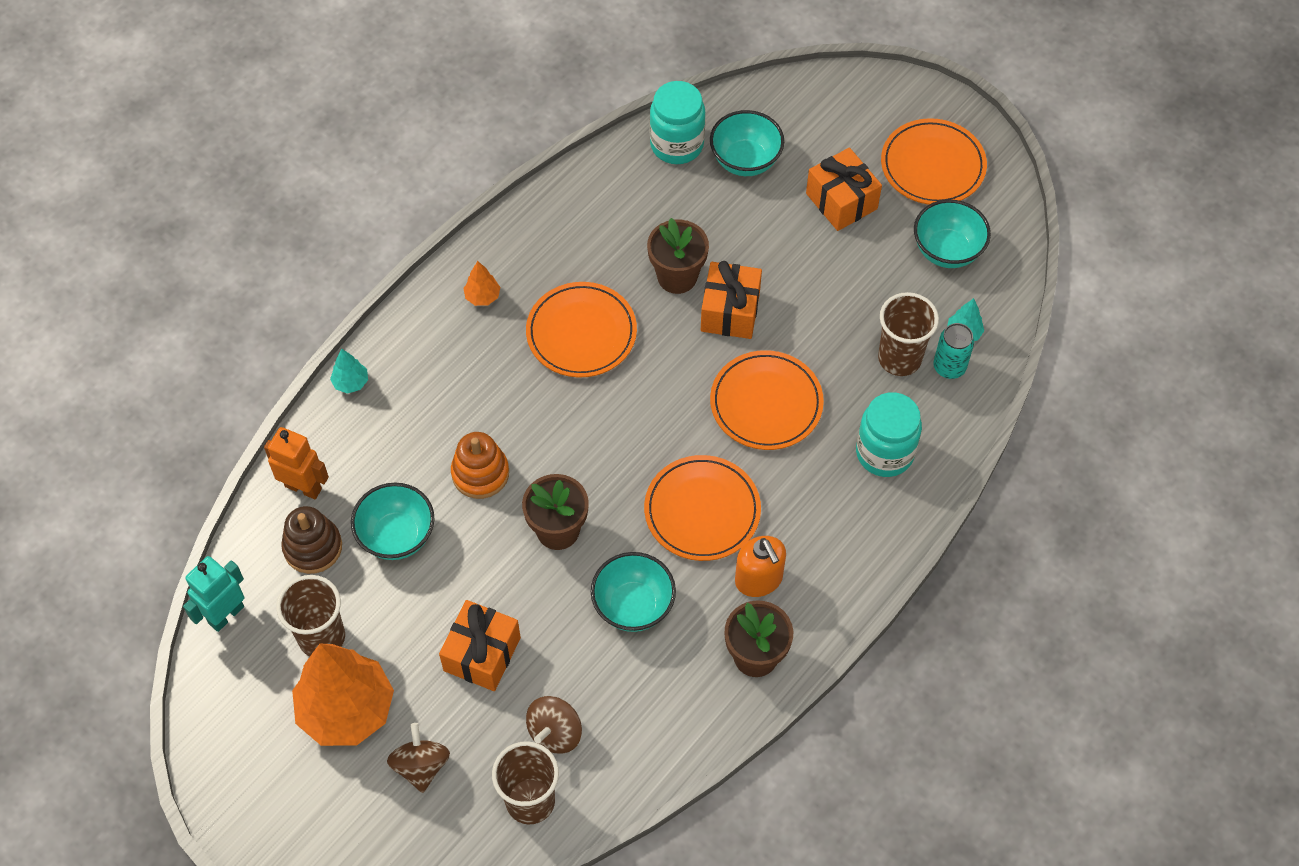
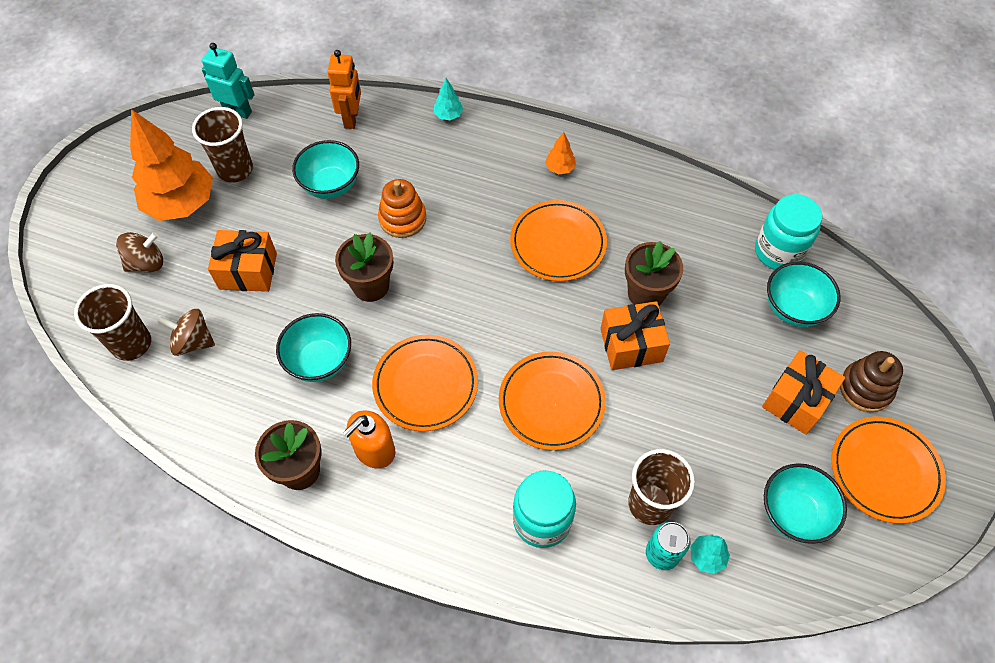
camera: 70 degrees right, 0 degrees up
brown stacking toy [281,506,342,574] -> brown stacking toy moved to [840,351,903,412]

